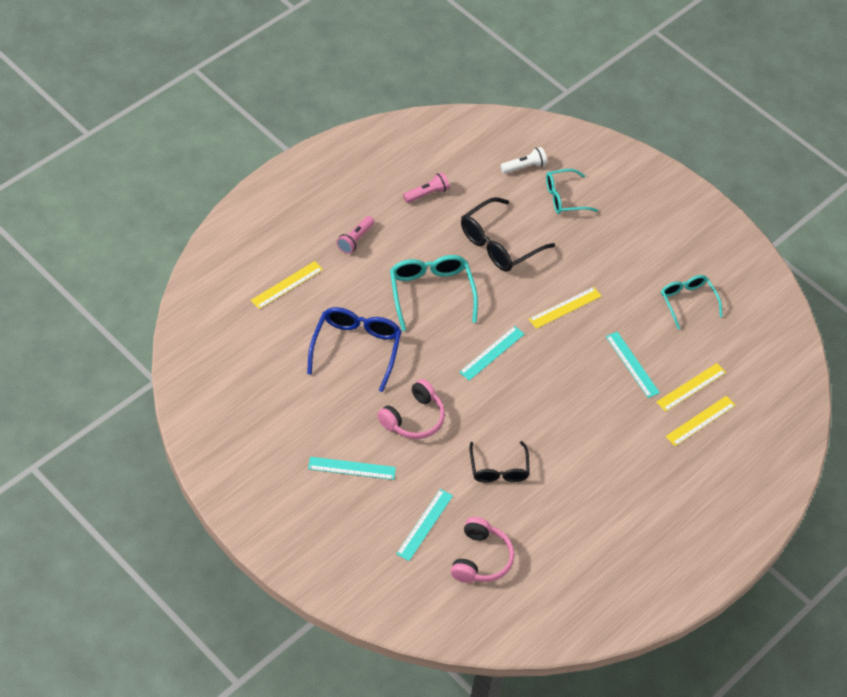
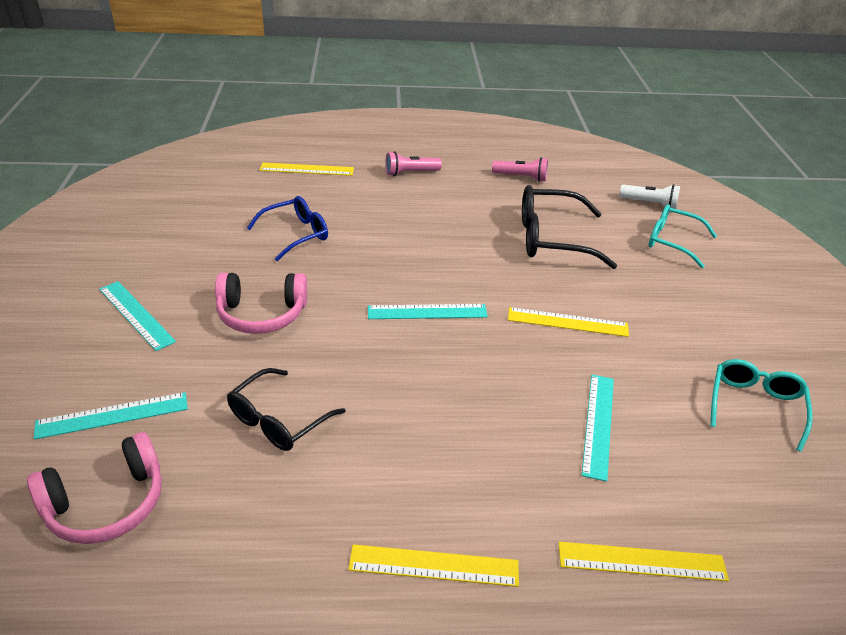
camera: 45 degrees right, 15 degrees down
blue glasses [307,307,401,392] -> blue glasses [247,196,328,261], size x0.67
turquoise glasses [390,255,478,331] -> none
yellow ruler [656,363,726,412] -> yellow ruler moved to [348,544,519,587]

